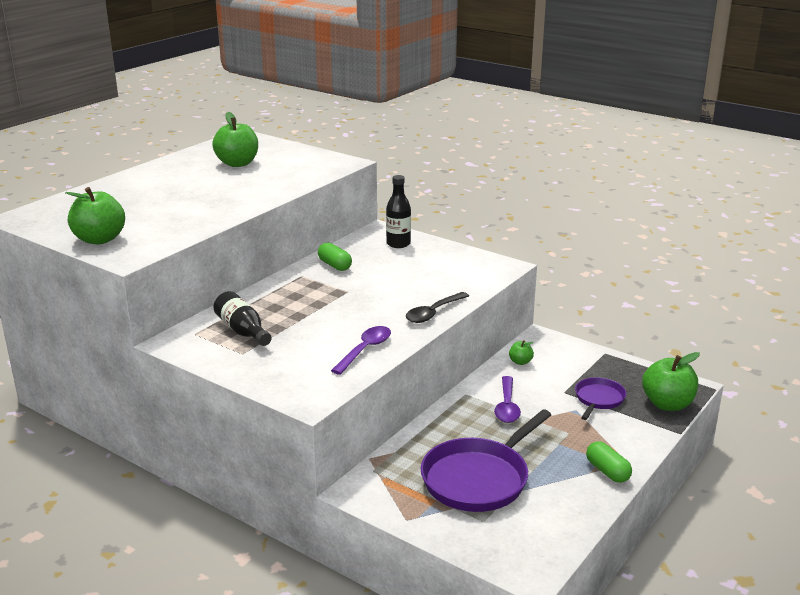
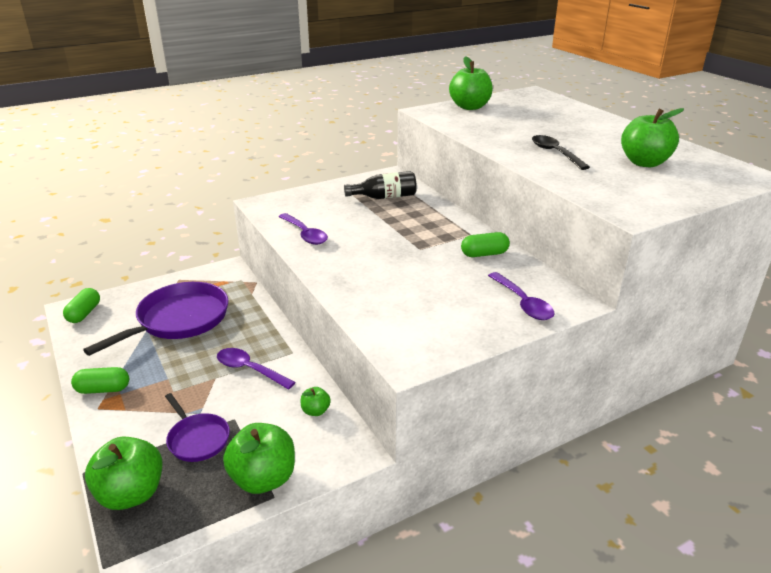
camera: 115 degrees right, 5 degrees up
black bottle [386,175,411,248] -> purple spoon [488,272,554,320]
black spoon [405,292,469,323] -> black spoon moved to [532,135,590,170]
purple pan [421,409,551,512] -> purple pan turned 60 degrees clockwise [83,282,229,356]
none -> green capsule [63,288,100,323]
none -> green apple [223,423,295,494]

